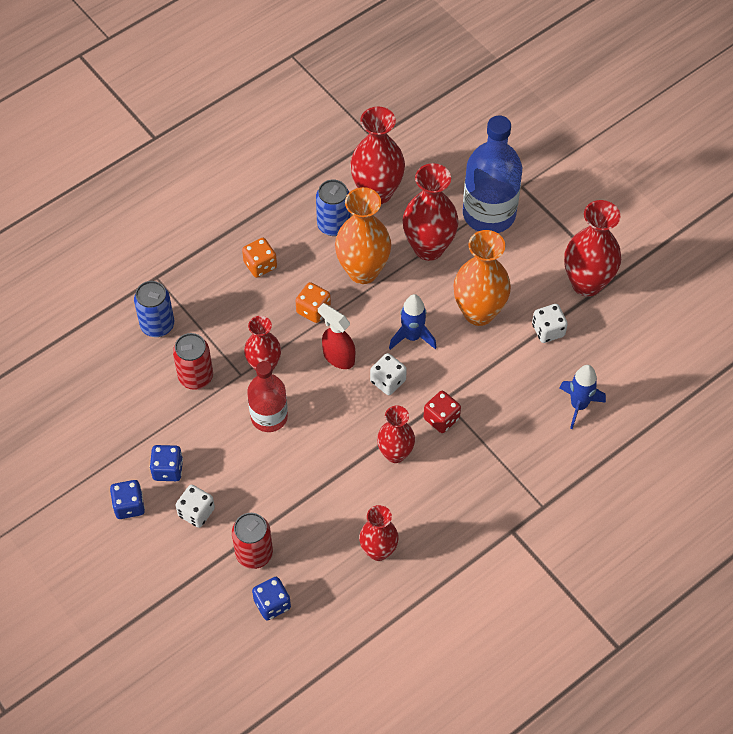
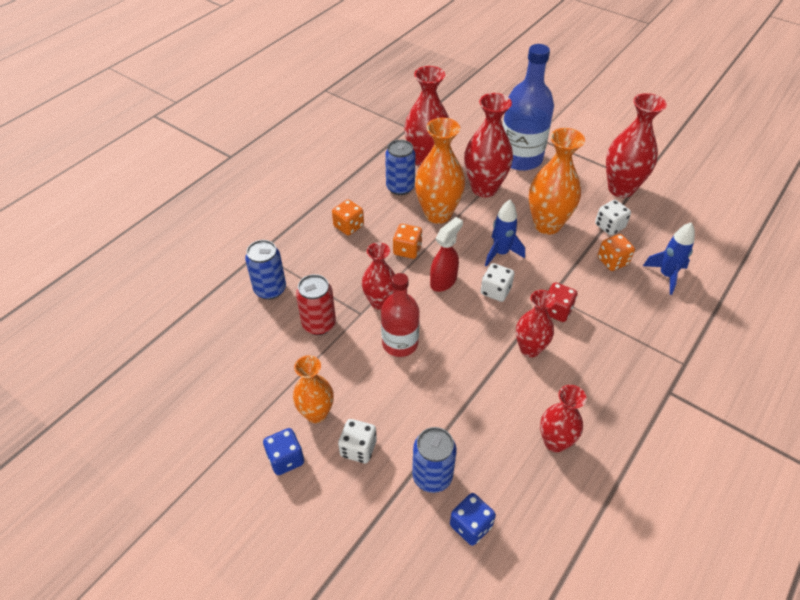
camera: 15 degrees left, 10 degrees down
blue dice [150,445,183,481] -> orange vase [293,355,334,423]
red can [232,513,273,569] -> blue can [412,427,457,493]
red spray bottle [318,303,355,369] -> red spray bottle turned 105 degrees clockwise [430,217,463,292]
none -> orange dice [598,234,635,271]

